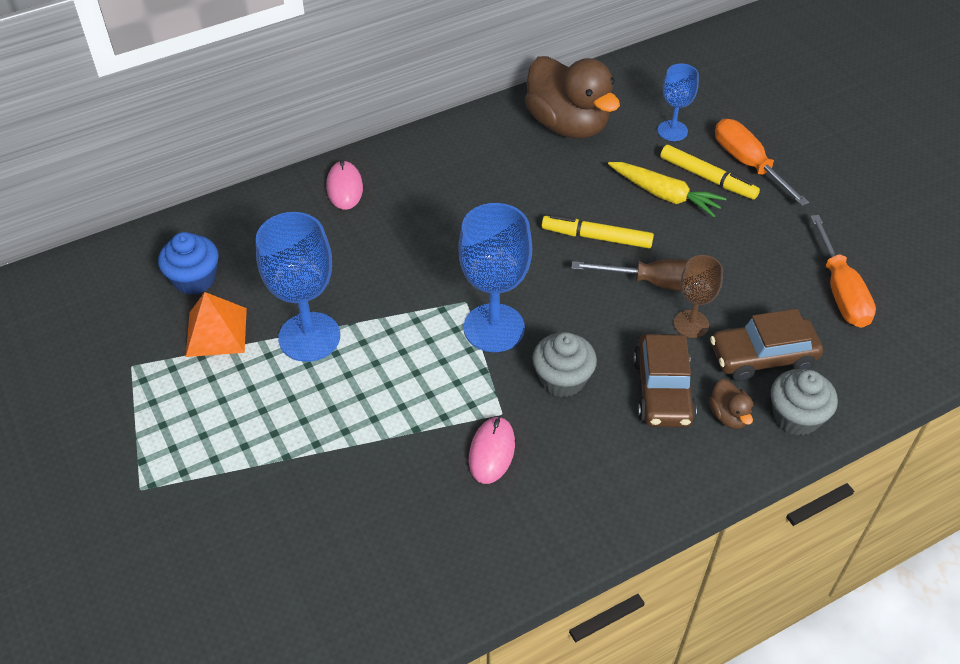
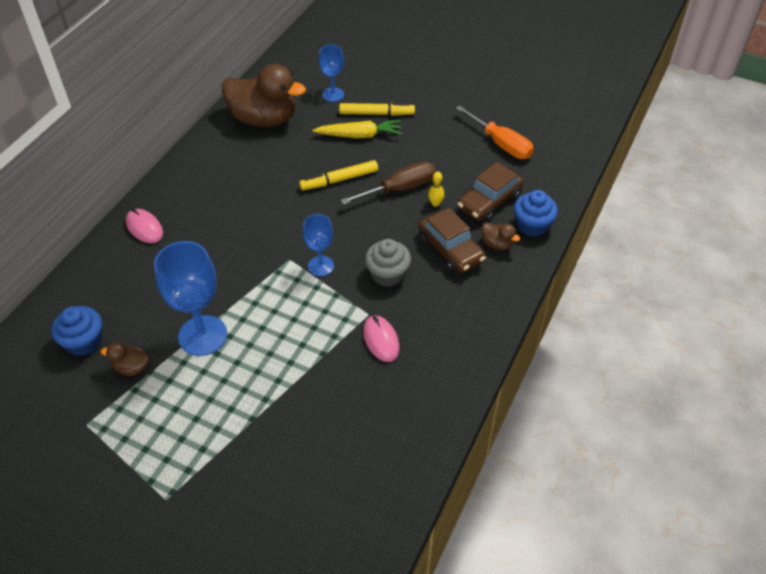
camera: 35 degrees left, 0 degrees up
orange pyramid [186,292,247,357] -> brown duck [101,342,149,376]
blue goblet [459,203,532,352] -> blue goblet [303,214,334,276], size x0.58
brown goblet [674,255,723,338] -> yellow bowling pin [428,172,445,207]
orange screwdriver [715,119,809,206] -> none
grey cupcake [771,369,838,436] -> blue cupcake [514,190,558,237]

